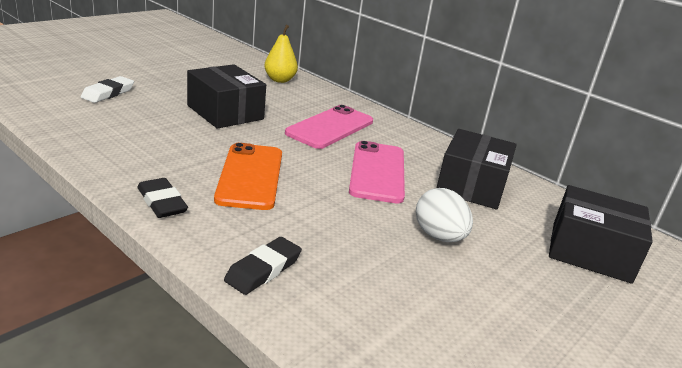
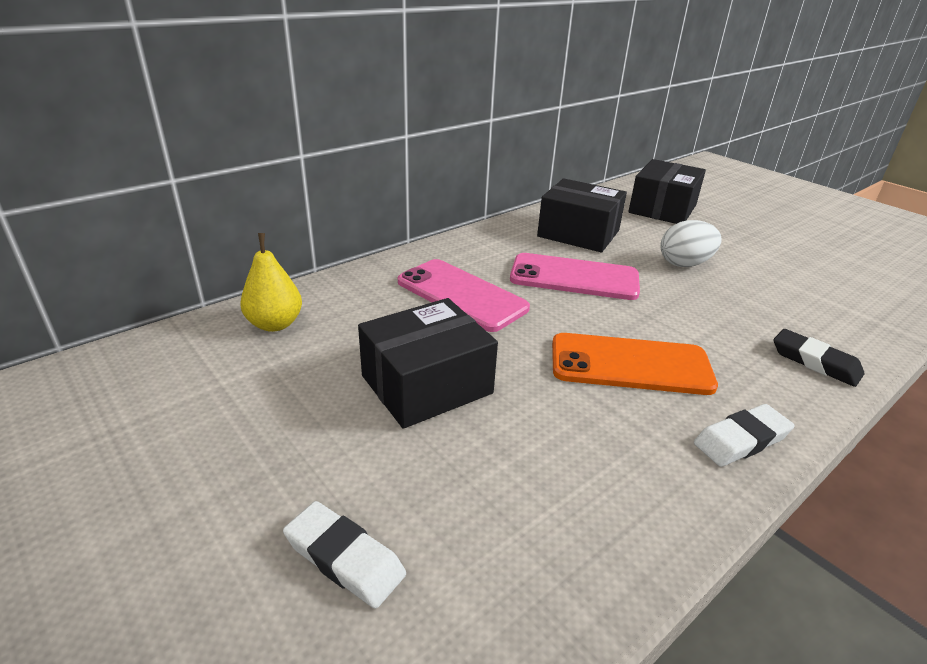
camera: 80 degrees left, 5 degrees up
black eraser [137,178,188,218] -> white eraser [694,404,795,467]

